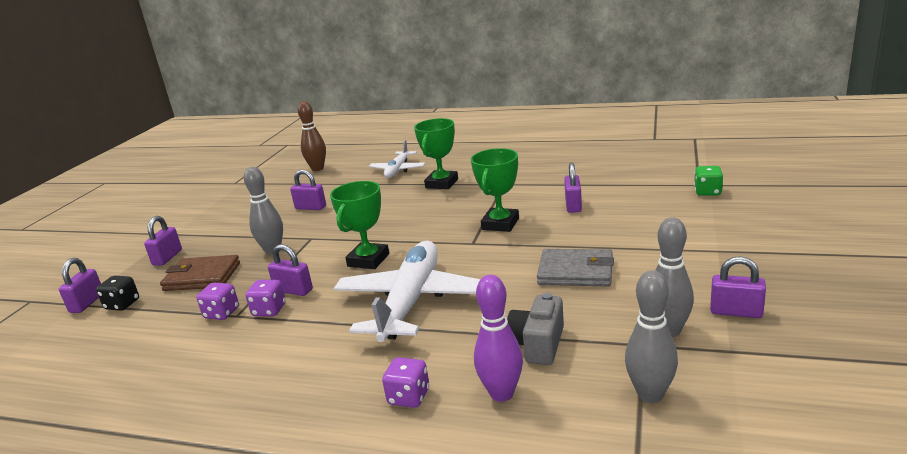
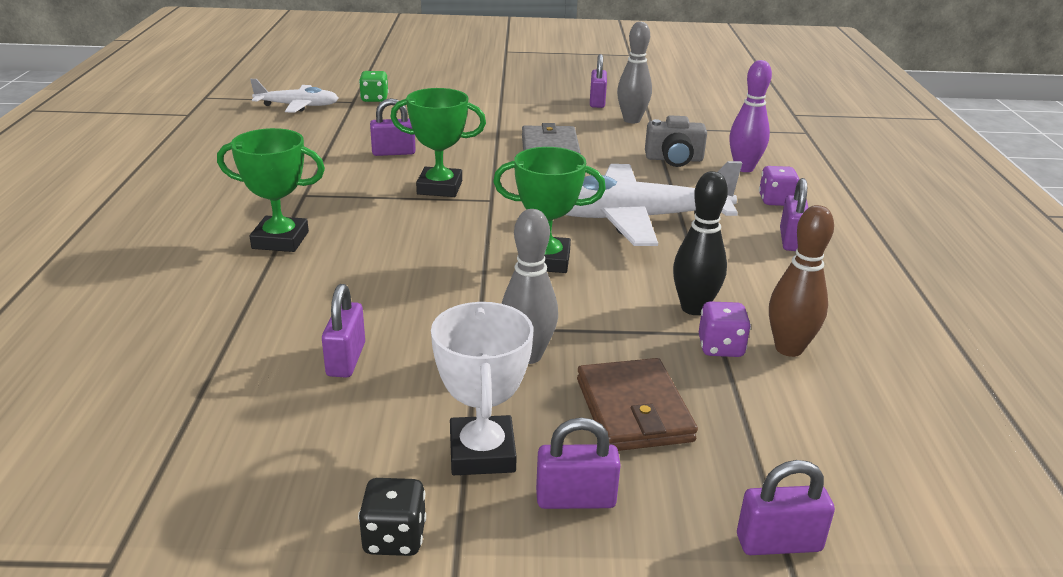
camera: 110 degrees left, 5 degrees up
black dice [96,276,139,311] -> black dice moved to [358,478,426,556]
purple dice [246,280,286,316] -> black bowling pin [673,171,728,315]
purple padlock [268,244,313,296] -> purple padlock moved to [780,178,808,251]
brown bowling pin [297,101,326,171] -> brown bowling pin moved to [769,205,834,357]
white plane [369,140,425,178] -> white plane moved to [250,79,339,113]
grey bowling pin [625,271,678,403] -> none
none -> white trophy [431,302,533,475]

